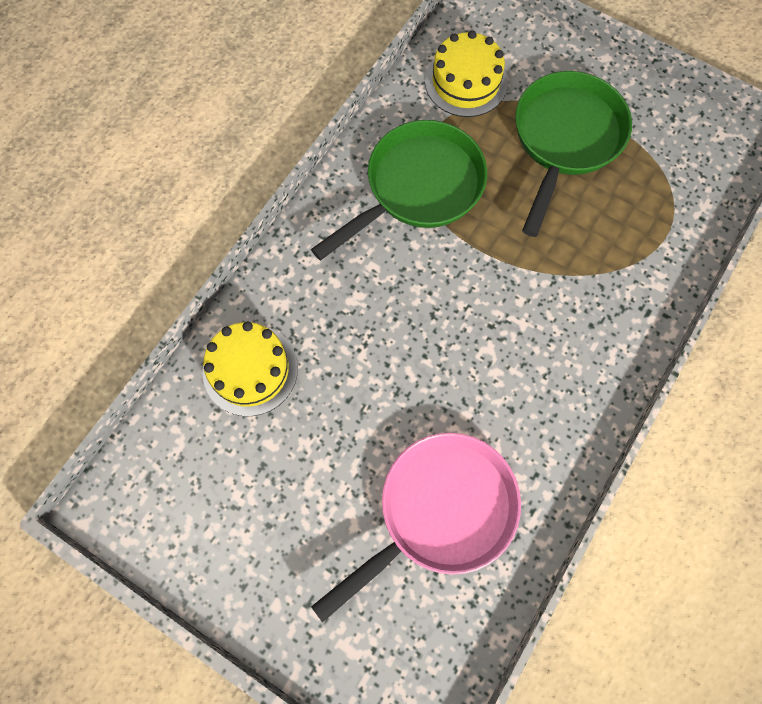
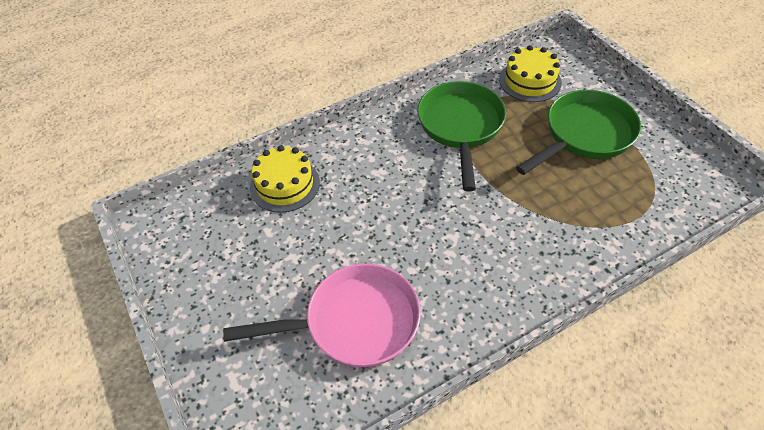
camera: 30 degrees right, 20 degrees down
green pan [311,120,487,260] -> green pan turned 75 degrees counterclockwise [417,81,506,191]

